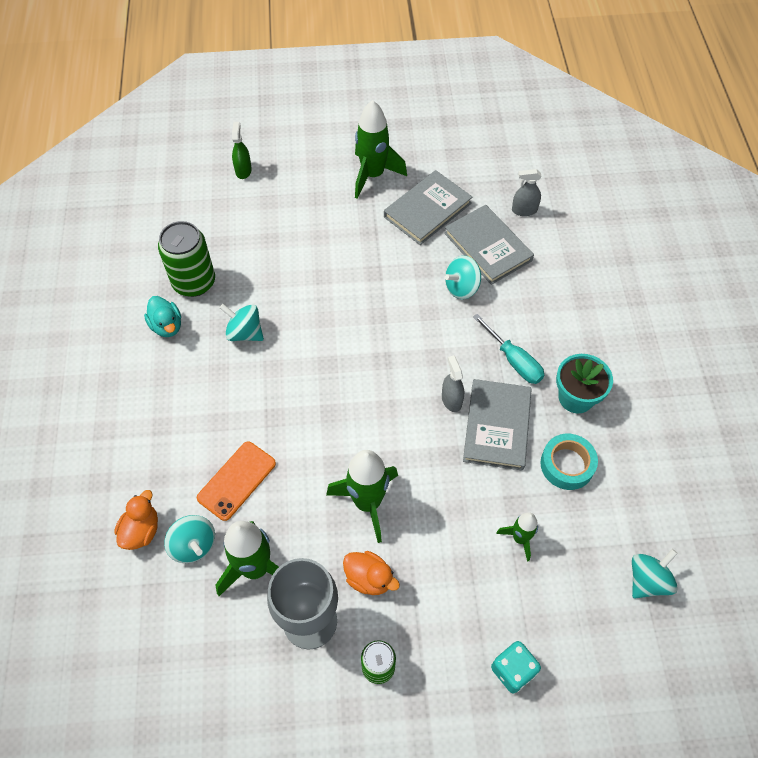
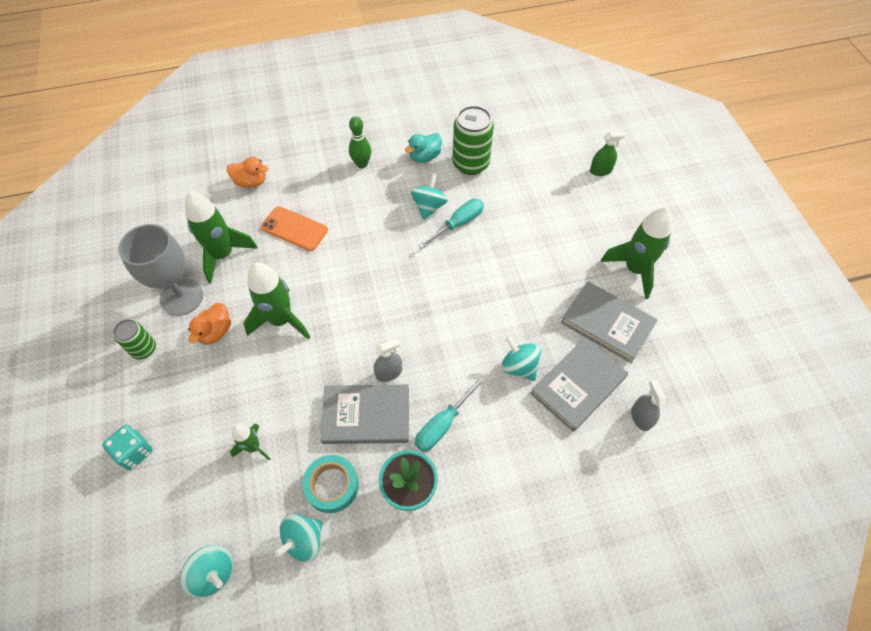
camera: 80 degrees right, 0 degrees up
turquoise spinning top [164,515,215,563] -> turquoise spinning top moved to [274,513,323,562]
none -> green bowling pin [349,116,371,168]
none -> turquoise screwdriver [418,199,484,248]

